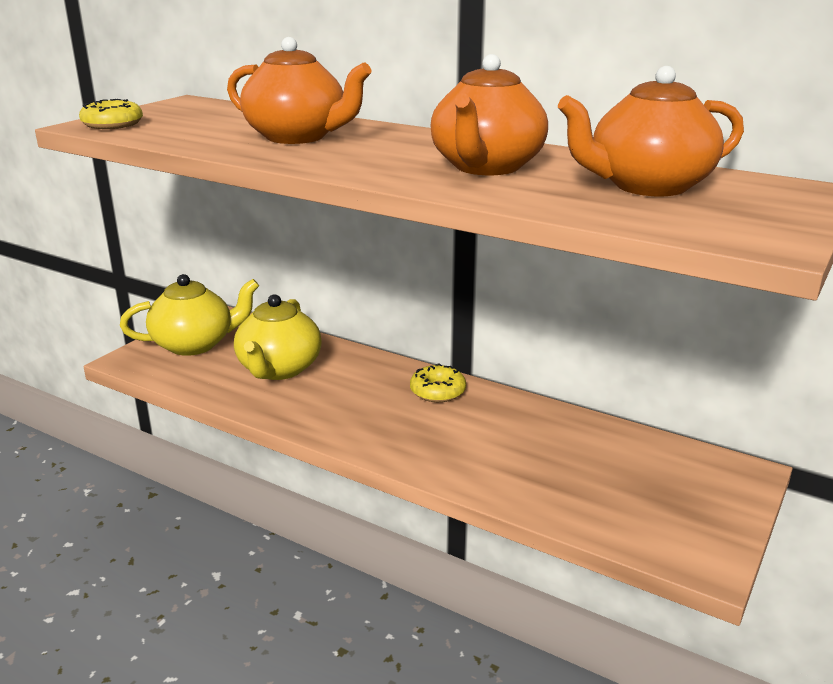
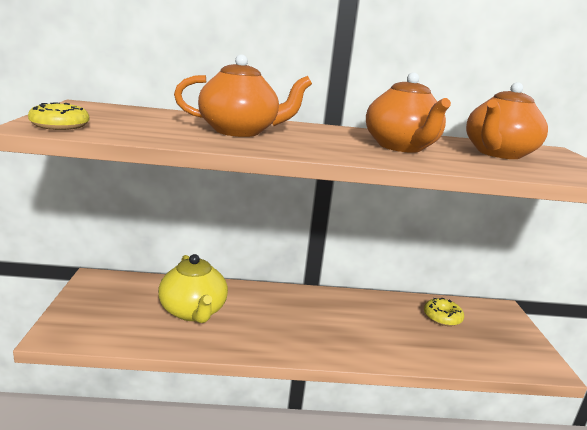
camera: 35 degrees left, 5 degrees down
yellow teapot [120,274,259,356] -> none
yellow donut [410,363,466,402] -> yellow donut moved to [424,298,464,326]

